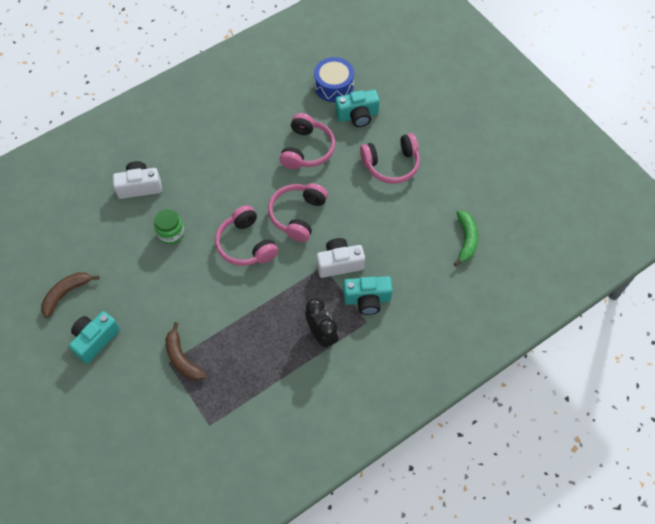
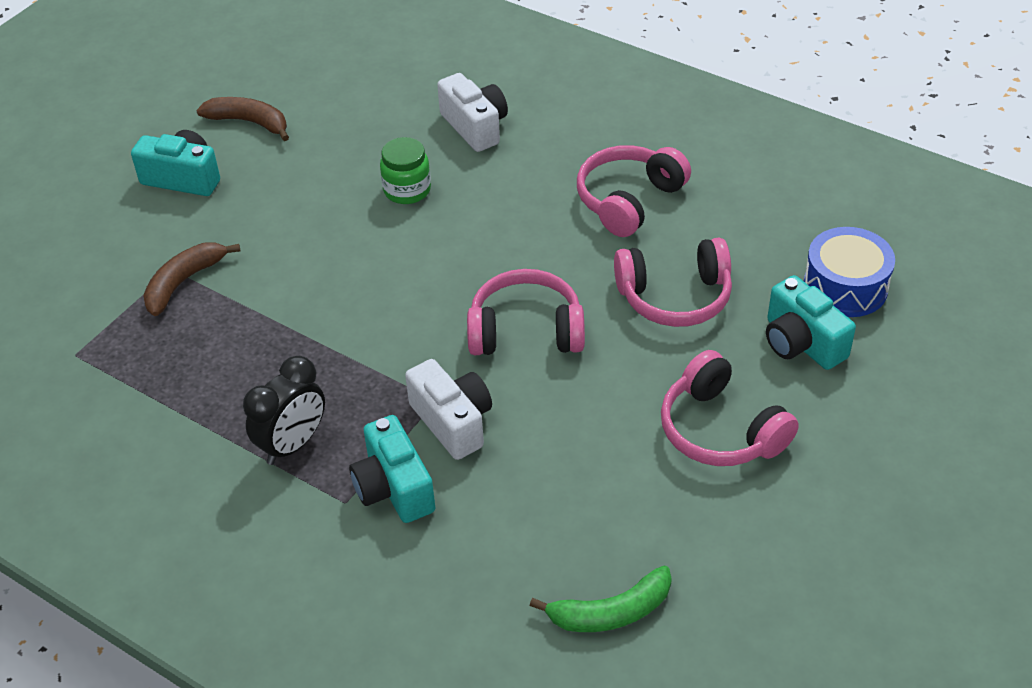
camera: 70 degrees right, 15 degrees down
pink headphones [215,205,278,266] -> pink headphones moved to [577,145,691,237]

